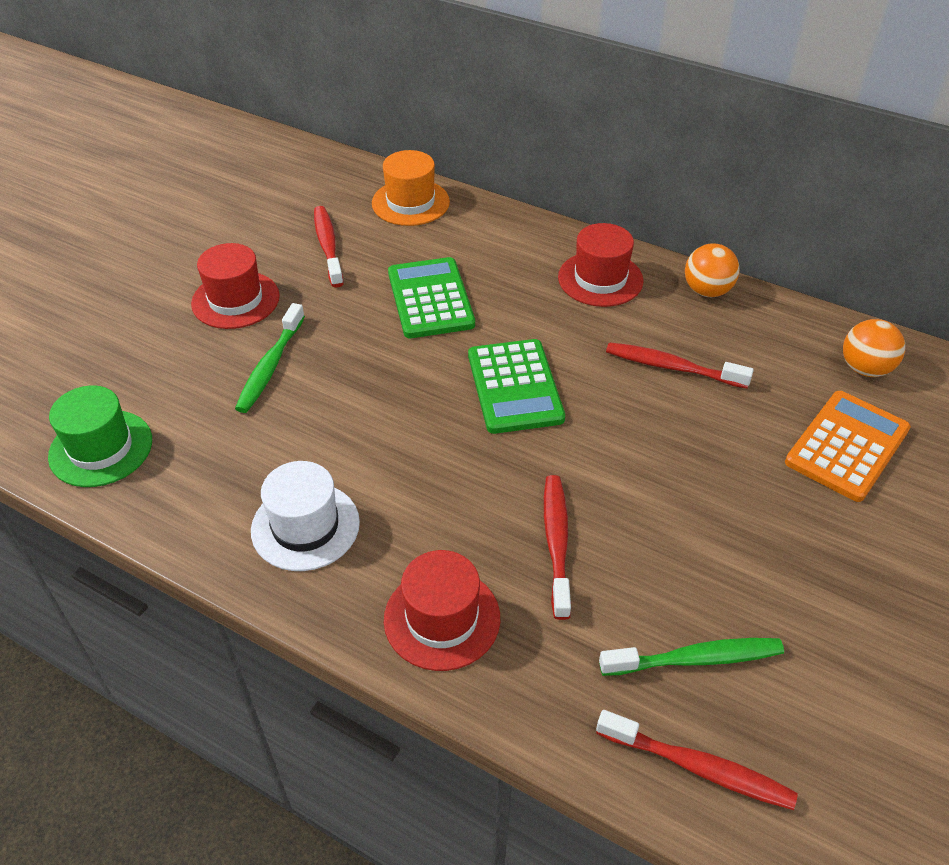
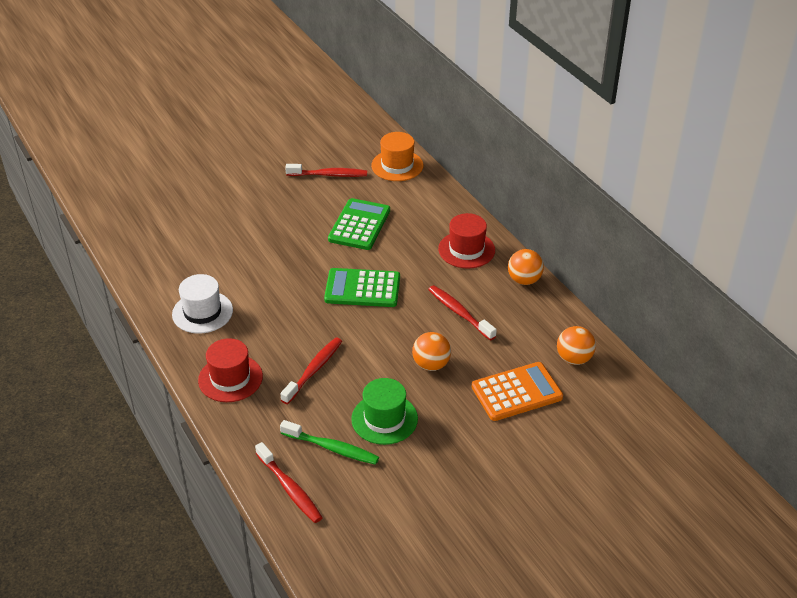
camera: 30 degrees right, 5 degrees down
green hat [48,385,152,487] -> green hat moved to [351,378,418,445]
red hat [191,243,280,329] -> none
green toothbrush [235,303,305,413] -> none
red toothbrush [314,206,344,287] -> red toothbrush turned 75 degrees clockwise [285,164,367,177]
green calculator [468,339,565,434] -> green calculator turned 75 degrees clockwise [324,268,400,307]
none -> orange ball [412,332,451,371]

